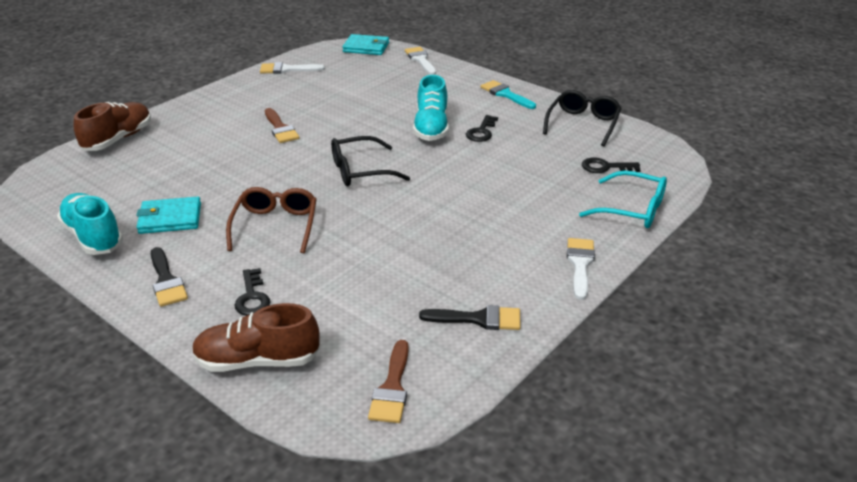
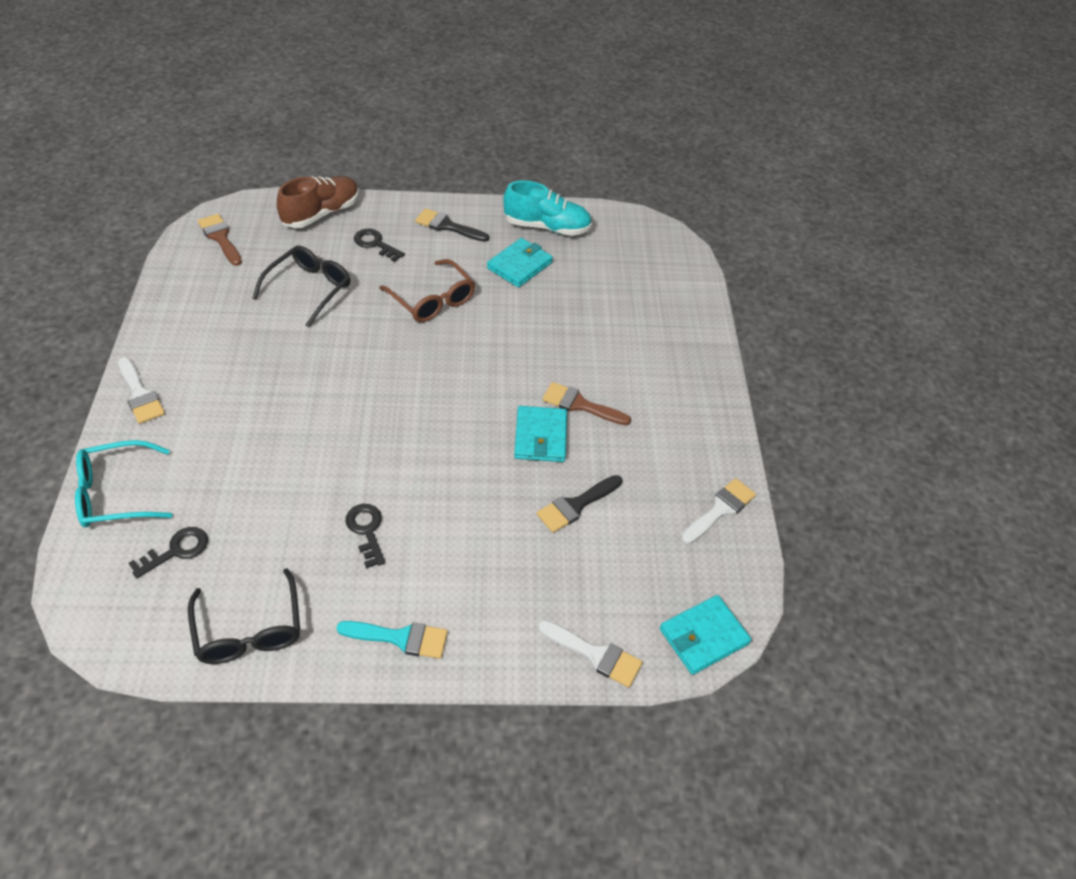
camera: 135 degrees right, 15 degrees up
brown shoe [73,102,151,151] -> none
black glasses [331,136,410,186] -> black glasses moved to [252,246,350,327]
turquoise shoe [413,75,449,141] -> none
black brush [419,305,521,330] -> black brush moved to [537,475,622,533]
none -> turquoise wallet [514,406,567,462]

